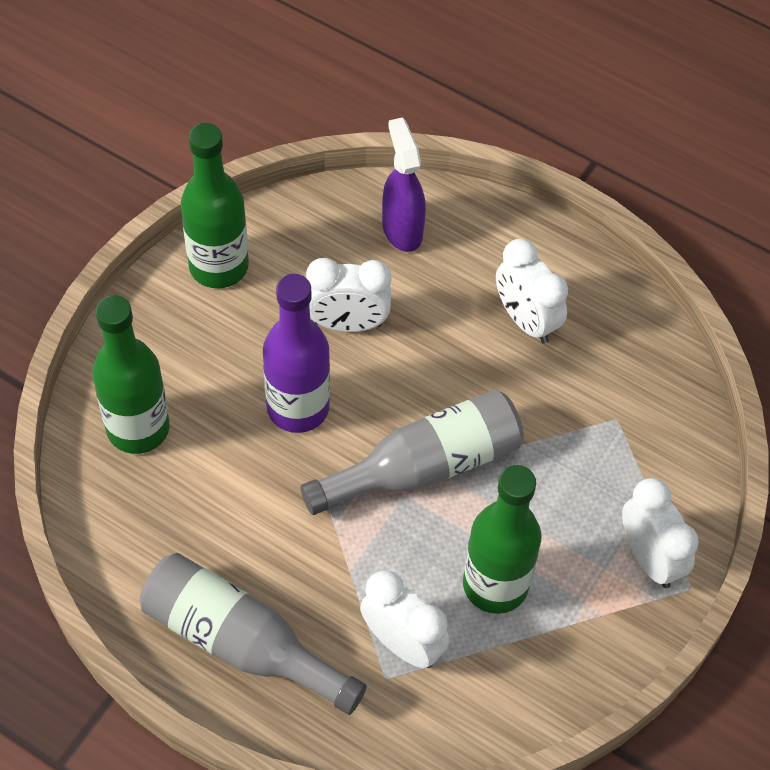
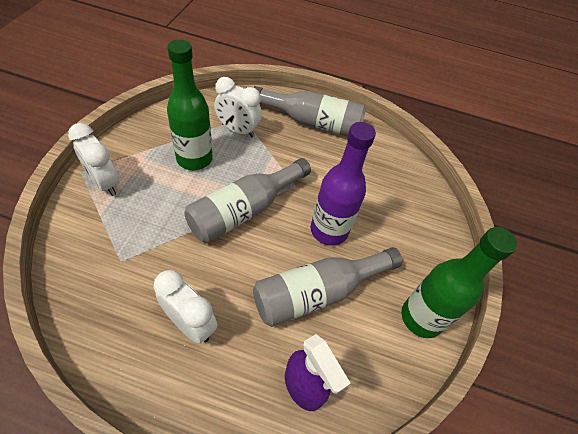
camera: 160 degrees right, 5 degrees down
green bottle [92,295,170,454] -> none
white clock [306,258,391,332] -> grey bottle [253,247,402,327]

